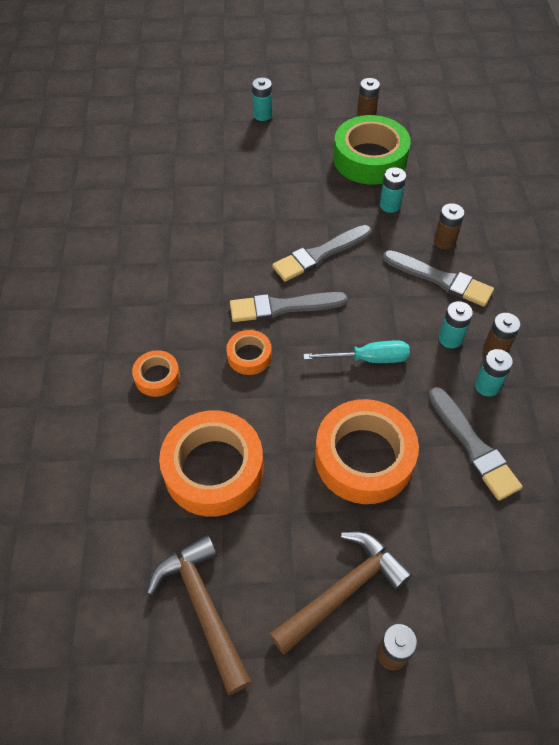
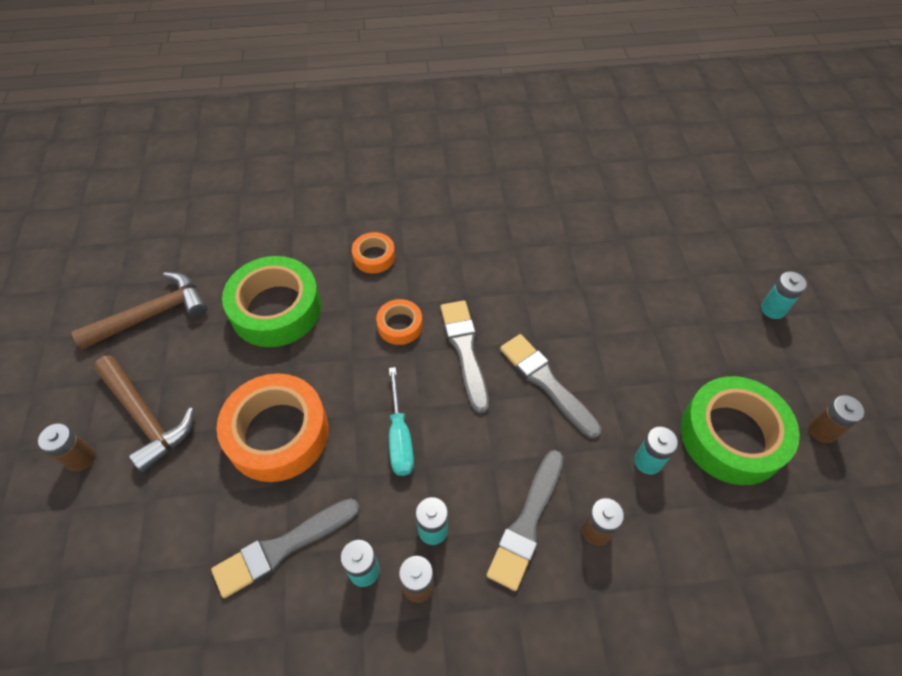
camera: 85 degrees right, 0 degrees up
orange tape [159,410,263,517] -> green tape [222,256,321,347]

